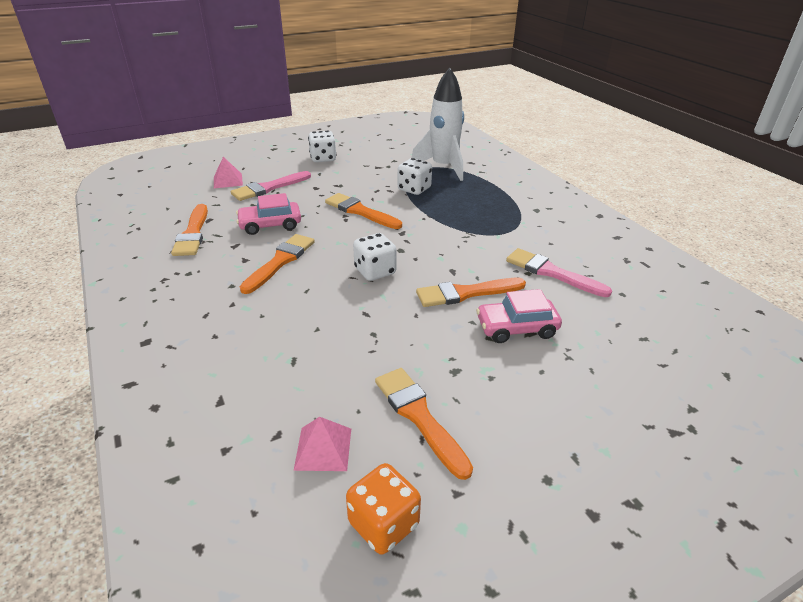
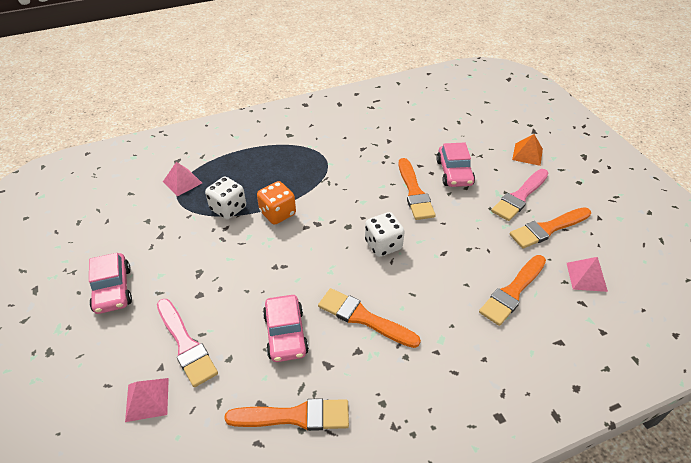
camera: 85 degrees left, 10 degrees up
white dice [308,131,337,162] -> pink car [89,253,132,314]
orange brush [325,193,402,229] -> orange brush moved to [479,255,546,326]
orange dice [346,463,421,555] -> orange dice moved to [257,181,296,225]
white rocket [412,67,464,181] -> pink pyramid [163,162,202,196]
pink brush [506,248,612,297] -> pink brush moved to [491,169,548,221]
none -> orange pyramid [512,134,543,166]

